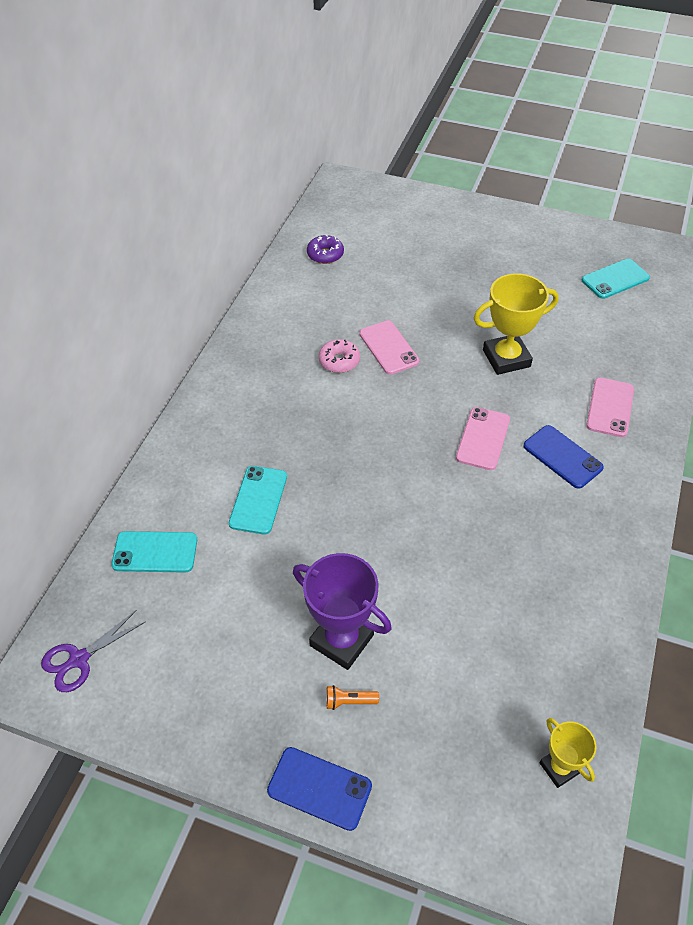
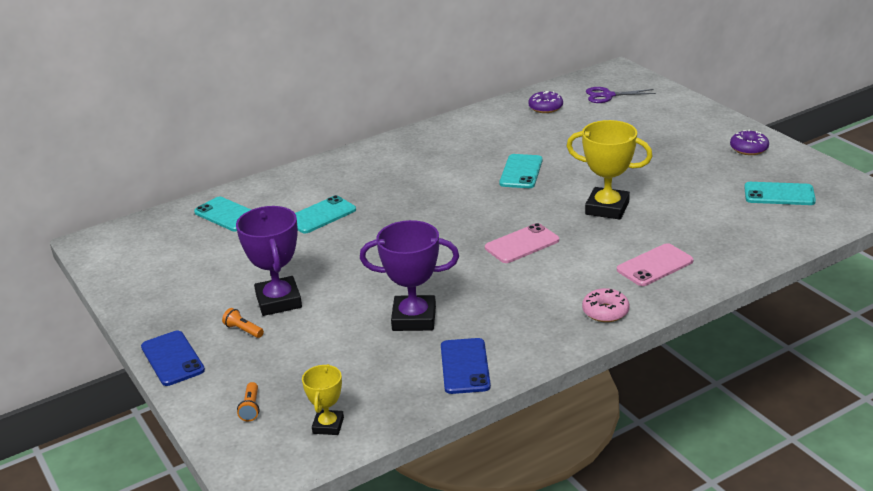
camera: 40 degrees right, 20 degrees down
purple scissors [41,610,146,692] -> purple scissors moved to [586,87,656,103]
pink donut [319,339,360,373] -> pink donut moved to [582,288,629,322]
pink phone [359,321,419,375] -> turquoise phone [499,154,543,188]
blue phone [523,425,604,489] -> blue phone moved to [441,338,491,394]
none -> orange flashlight [237,382,259,421]
none -> purple trophy [360,220,459,331]
none -> purple donut [730,130,769,155]

